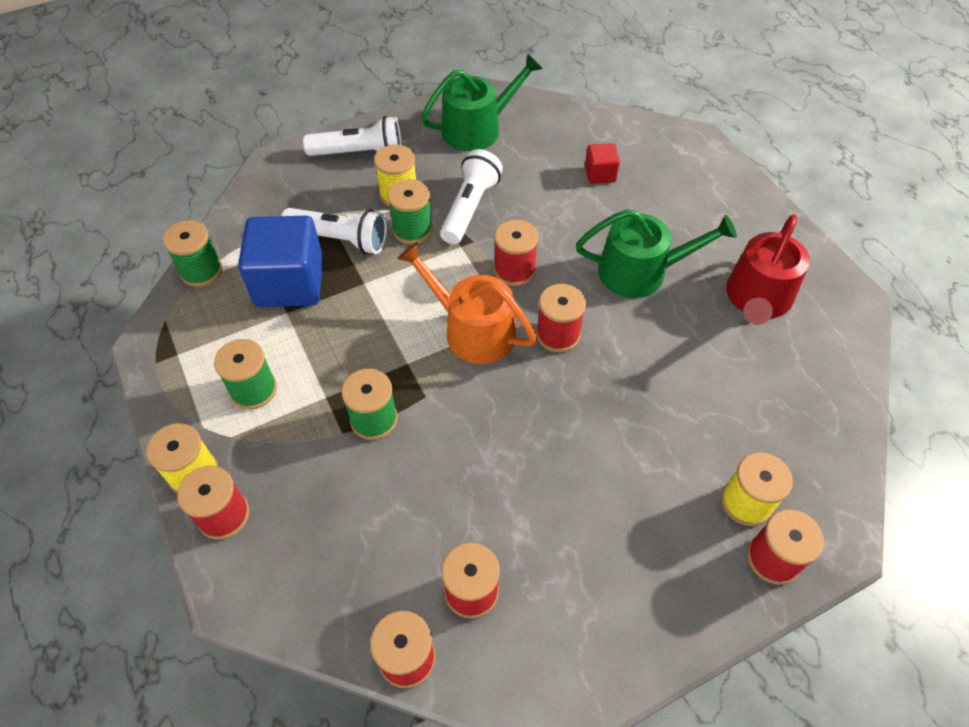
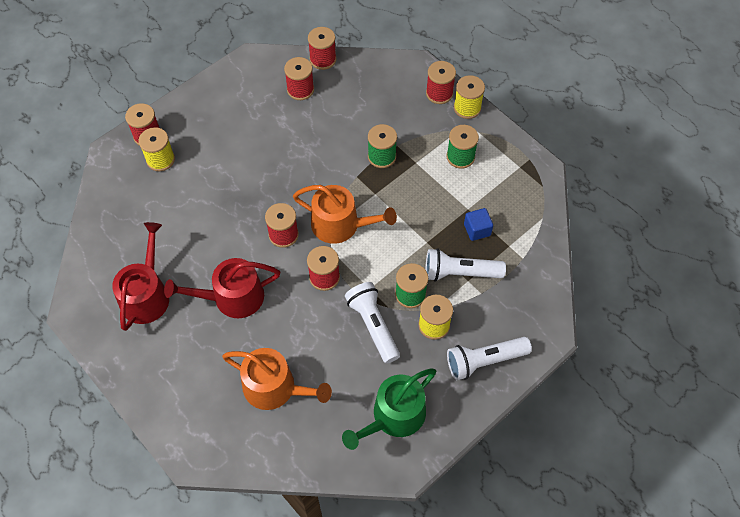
camera: 165 degrees right, 5 degrees up
green spool [163,220,223,287] -> none
blue cube [238,216,324,307] -> blue cube [464,208,493,241], size x0.48
white flashlight [440,149,503,244] -> white flashlight turned 150 degrees clockwise [345,282,400,364]
green watering can [576,209,737,298] -> red watering can [164,258,280,318]
red cube [585,143,620,184] -> orange watering can [222,348,332,410]

